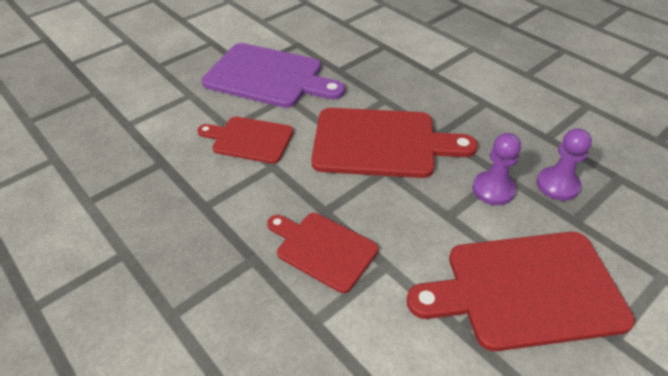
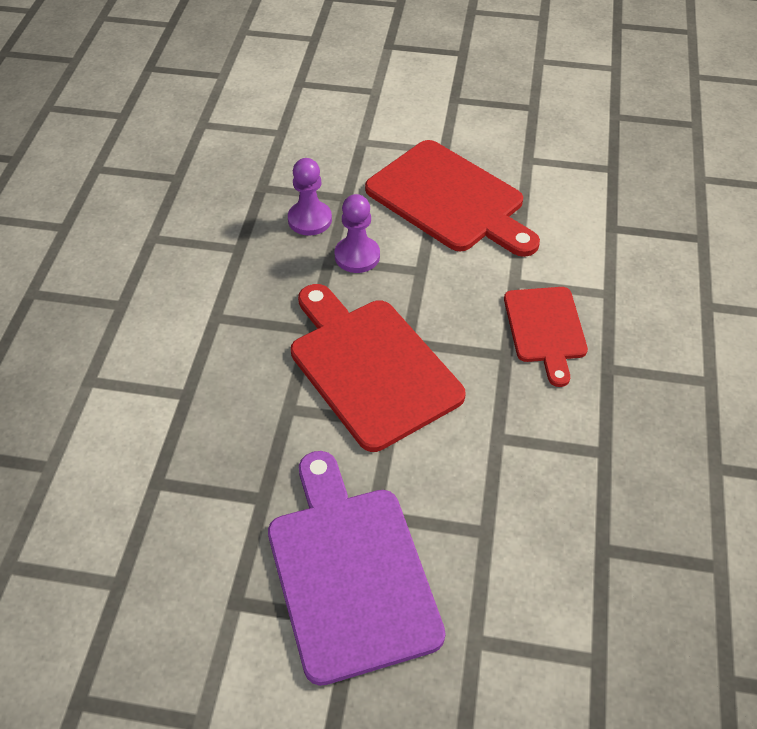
camera: 130 degrees left, 5 degrees up
red cutting board [197,117,294,164] -> none

